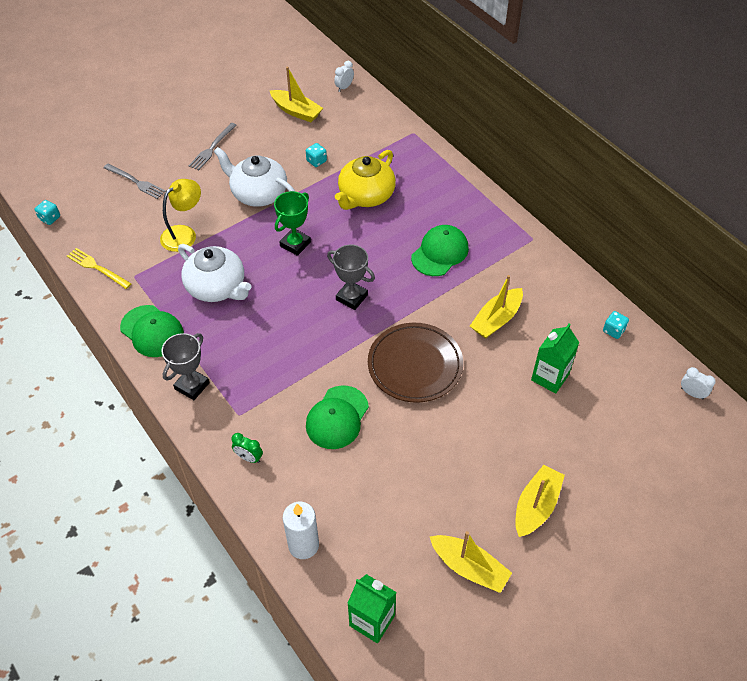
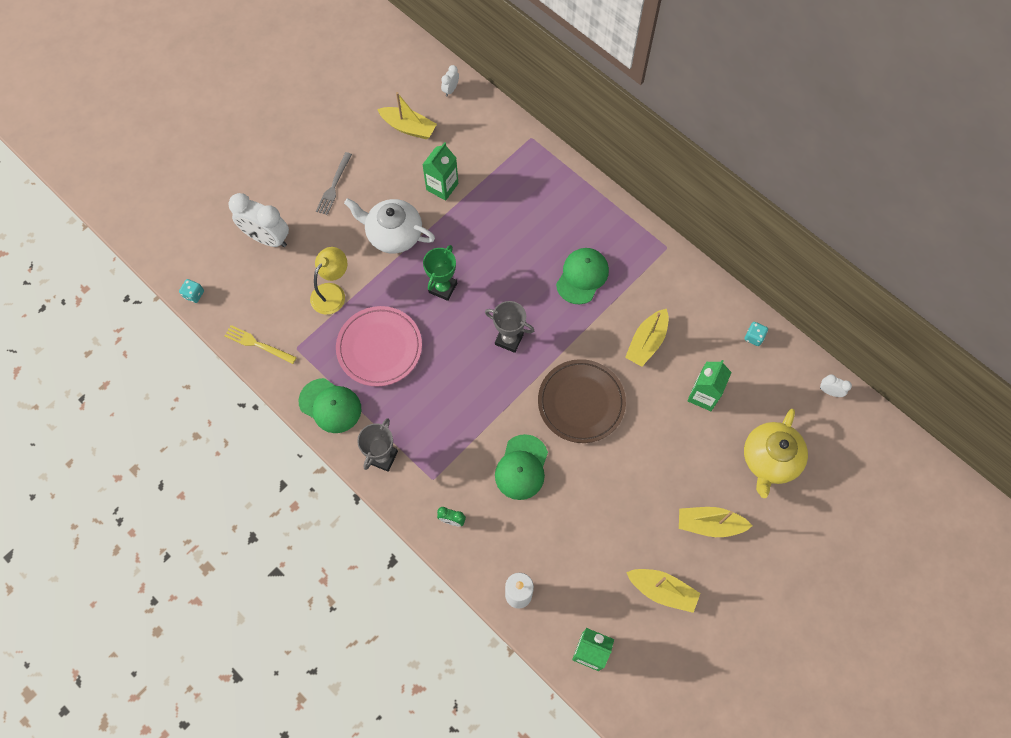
camera: 10 degrees left, 15 degrees up
grey fork [104,164,166,199] -> white clock [228,193,289,247]
white teapot [178,244,252,302] -> pink plate [336,306,422,387]
turquoise dice [306,143,327,167] -> green carton [422,142,458,201]
yellow teapot [335,150,396,210] -> yellow teapot moved to [744,409,808,498]
yellow boat [515,465,565,537] -> yellow boat turned 105 degrees counterclockwise [679,507,753,537]

